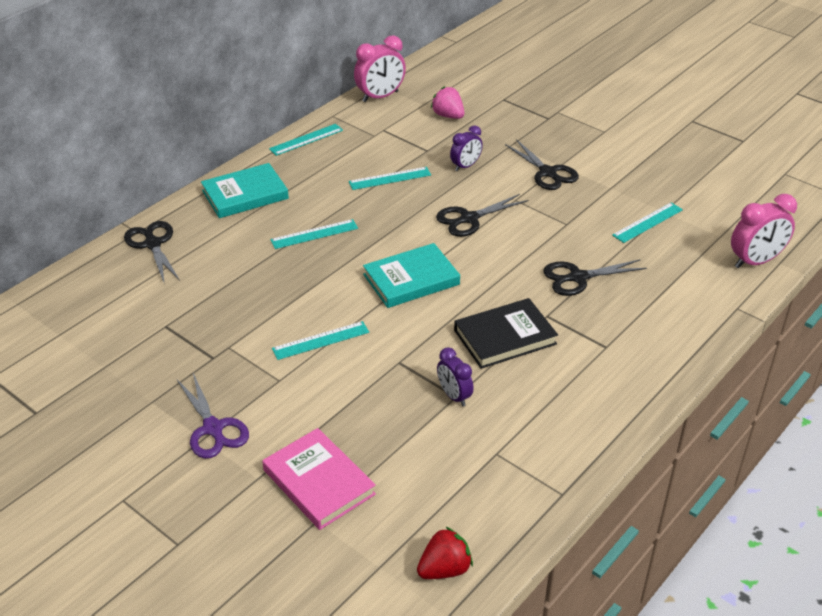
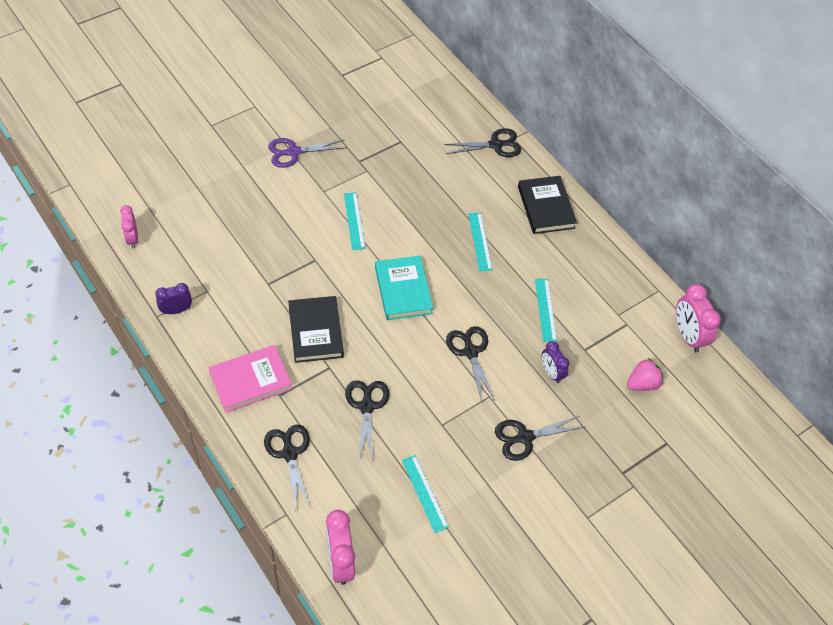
camera: 100 degrees right, 15 degrees up
turquoise book [201,163,289,218] -> black book [518,176,577,234]
pink book [262,428,376,530] -> pink book moved to [209,345,292,413]
turquoise ruler [269,124,343,156] -> none
red strawberry [417,526,473,579] -> pink clock [120,205,138,248]
purple clock [437,347,473,406] -> purple clock moved to [155,283,192,314]
none -> black scissors [264,425,310,511]

